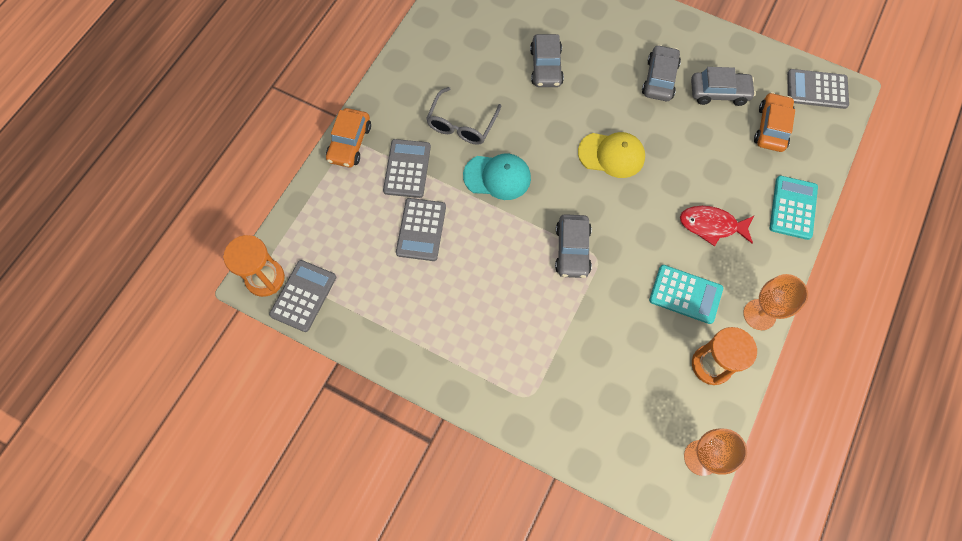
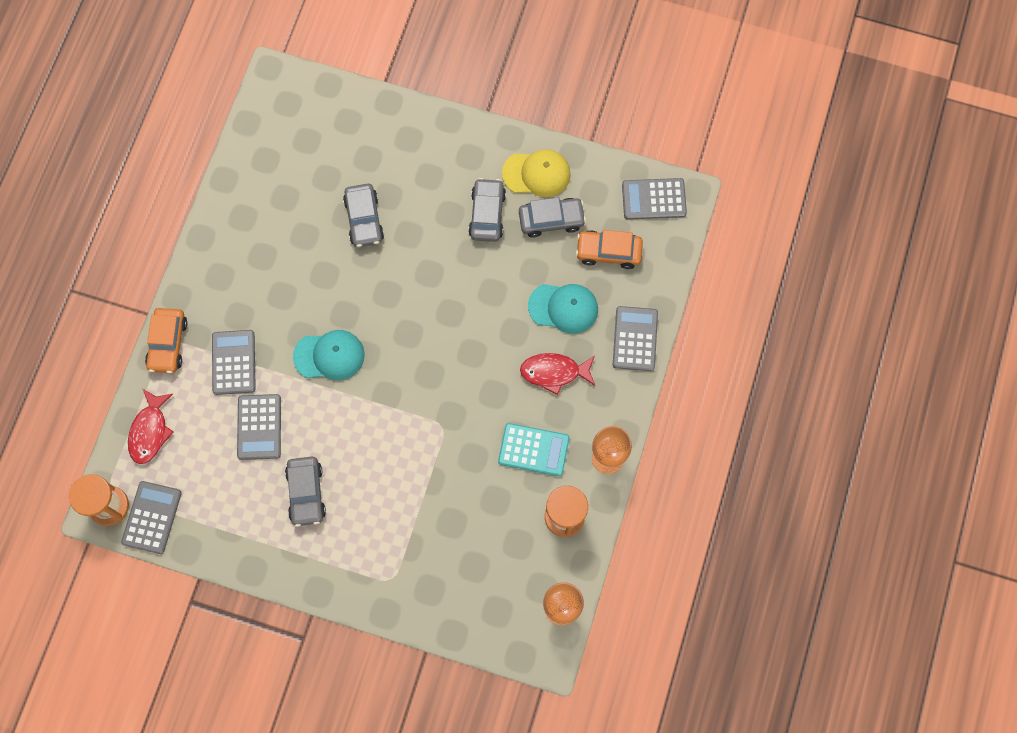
camera: 10 degrees left, 5 degrees up
grey glasses [426,87,501,145] -> none
grey car [555,214,592,278] -> grey car moved to [285,457,326,527]
yellow cap [578,132,645,178] -> yellow cap moved to [502,149,571,197]
orange car [754,92,795,152] -> orange car turned 90 degrees counterclockwise [576,230,643,269]
turquoise calculator [770,176,818,240] -> grey calculator [613,306,658,371]
none -> red fish [128,389,174,464]
none -> turquoise cap [528,284,598,334]

